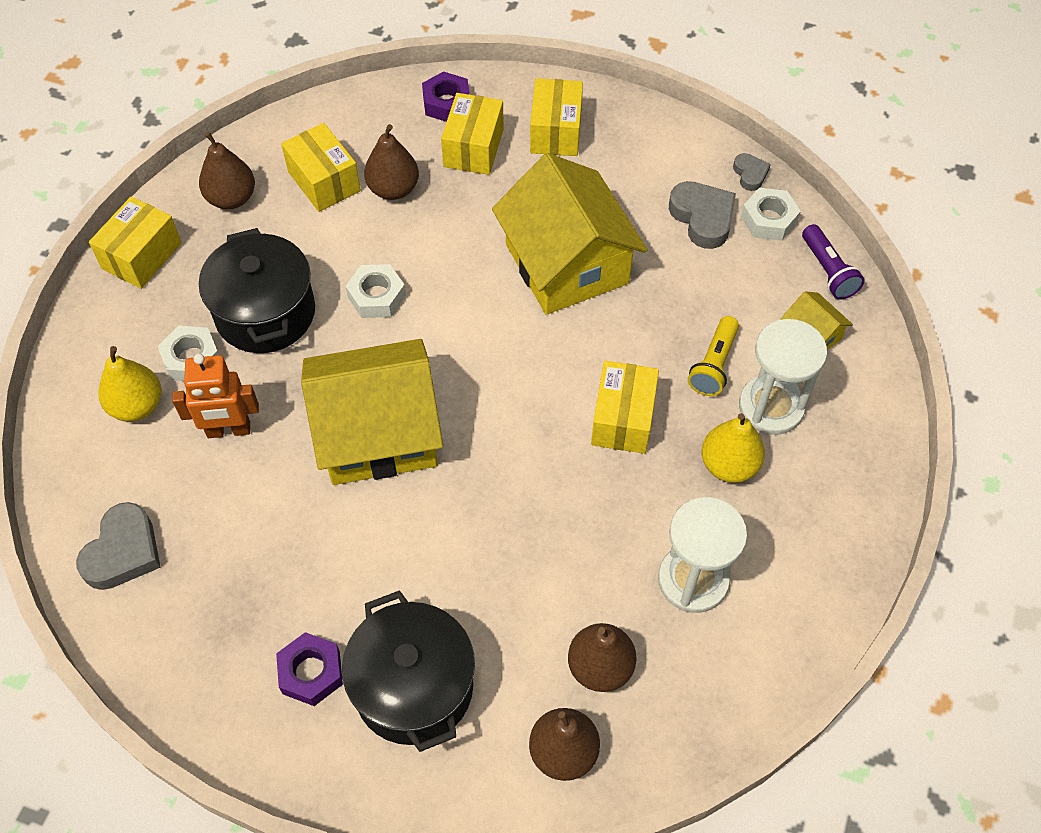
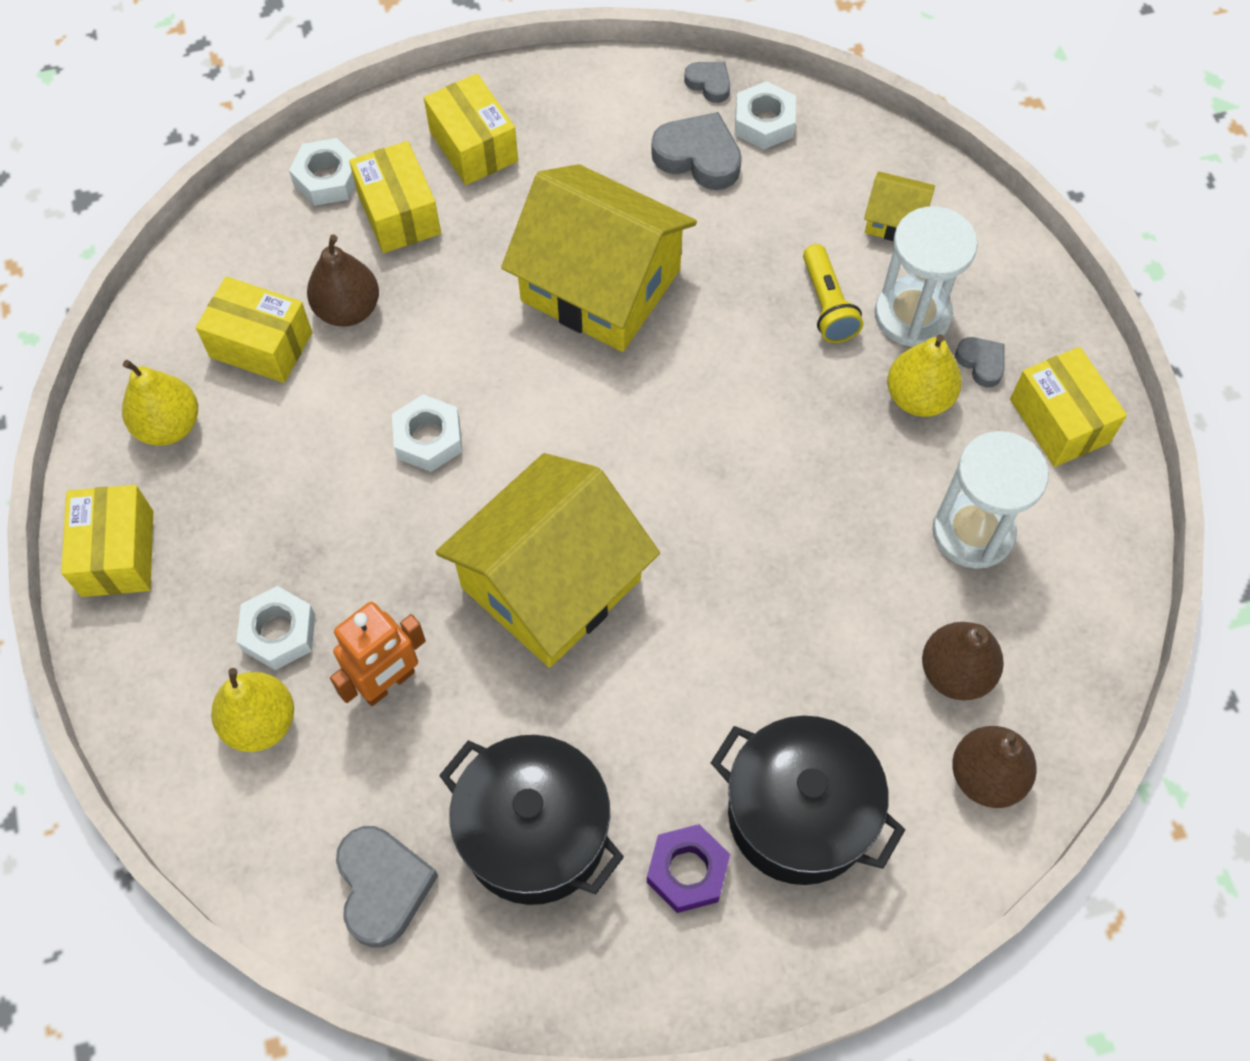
camera: 35 degrees left, 5 degrees up
brown pear [199,132,255,209] -> yellow pear [122,360,198,446]
black pot [199,228,315,353] -> black pot moved to [439,735,624,905]
purple nut [422,71,470,122] -> white nut [289,138,356,206]
yellow box [591,361,659,454] -> yellow box moved to [1010,347,1127,467]
purple flashlight [802,224,865,300] -> none
none -> grey heart [955,337,1005,387]

